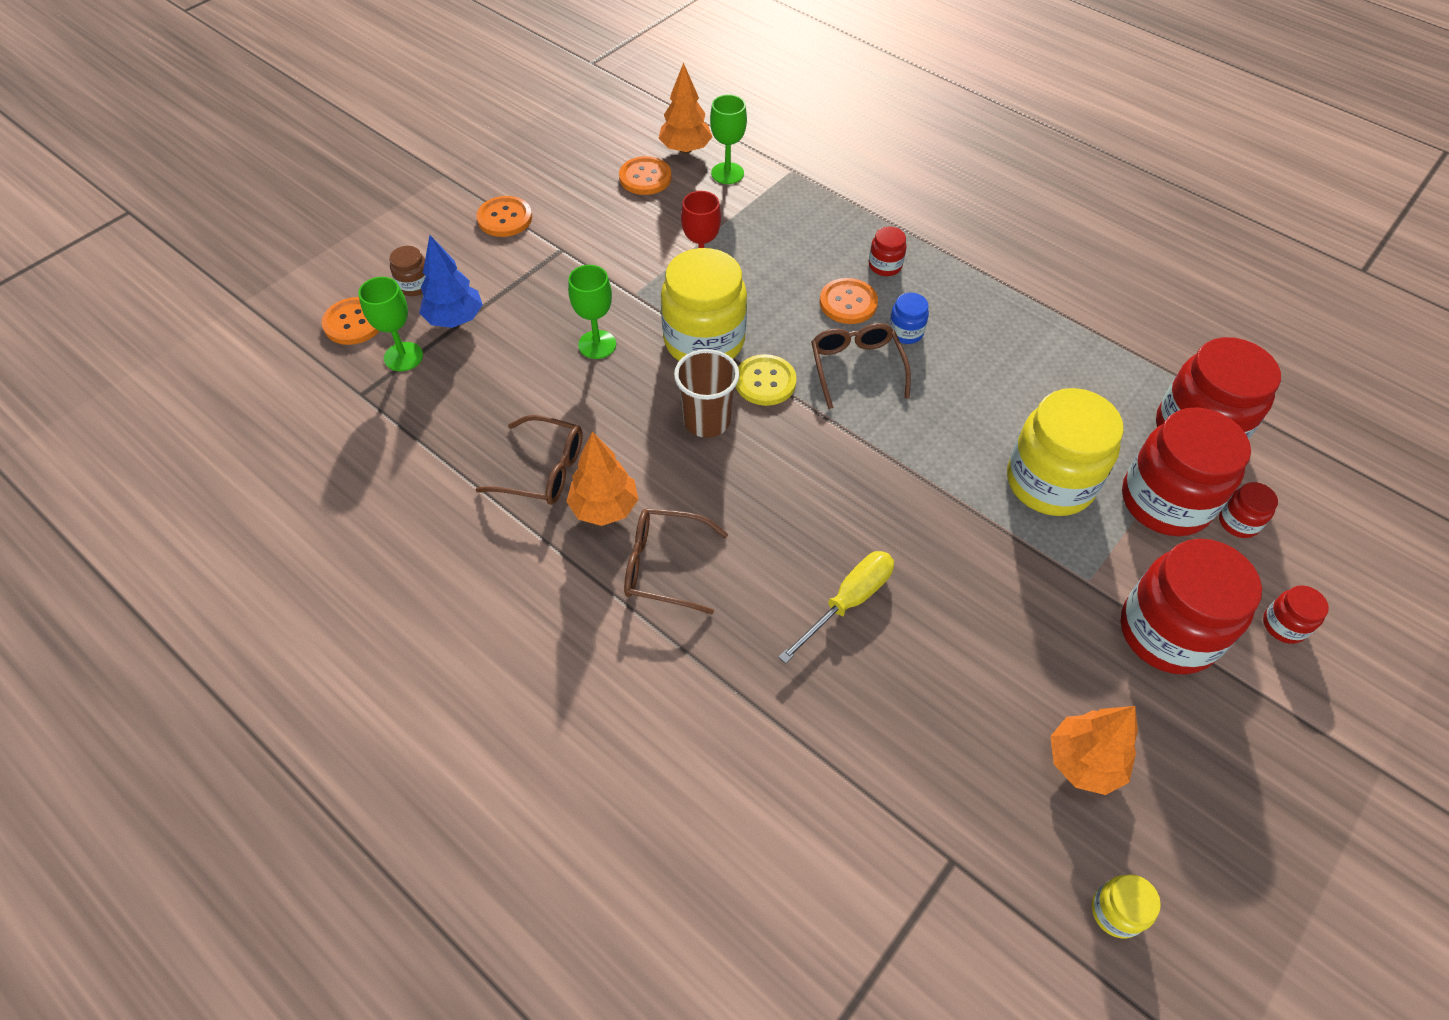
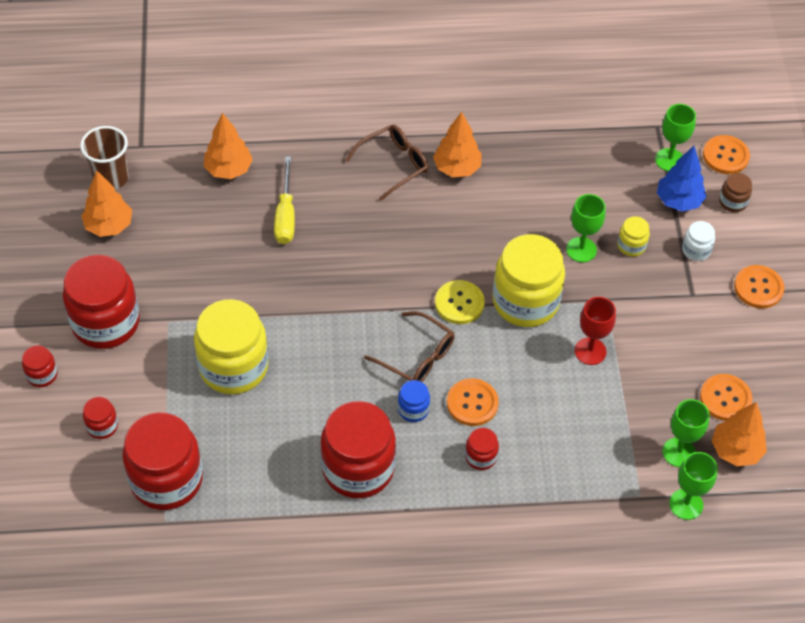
camera: 135 degrees right, 0 degrees up
brown glasses [475,415,583,505] -> none
brown cup [674,349,739,438] -> brown cup moved to [80,126,129,190]
yellow jar [1092,874,1161,938] -> yellow jar moved to [617,216,650,257]
red jar [1122,407,1251,536] -> red jar moved to [320,401,396,498]
none -> orange tree [204,113,253,179]
none -> green goblet [669,452,718,520]
none -> white jar [682,221,715,261]

